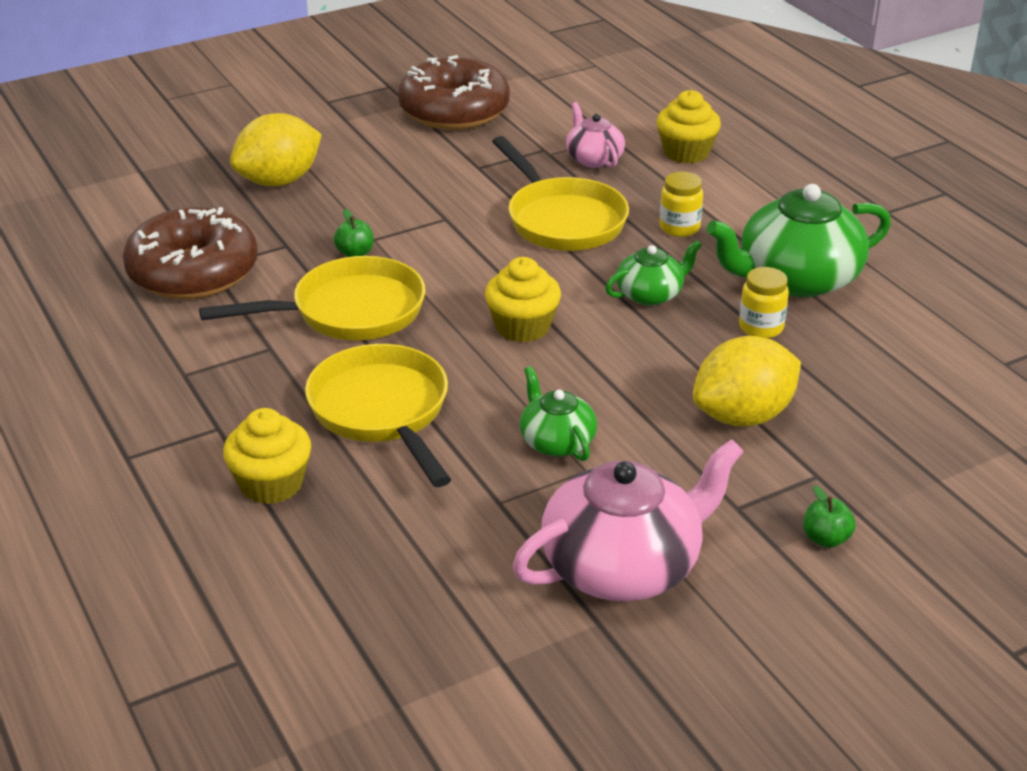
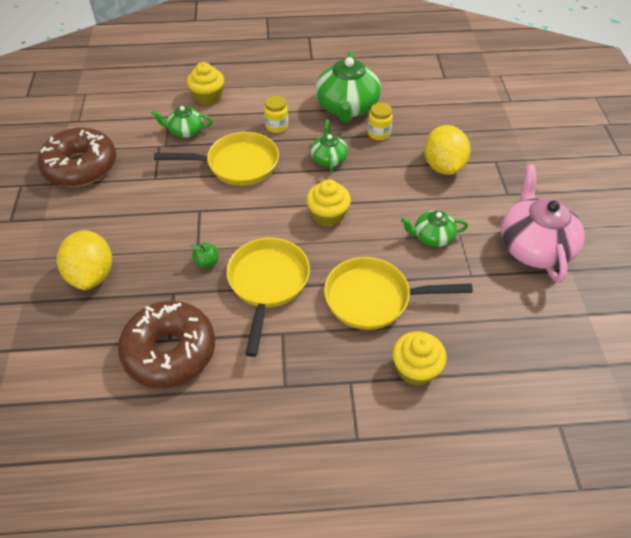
camera: 65 degrees left, 15 degrees up
pink teapot [566,102,625,168] -> green teapot [151,106,213,138]
green apple [803,486,856,548] -> none

